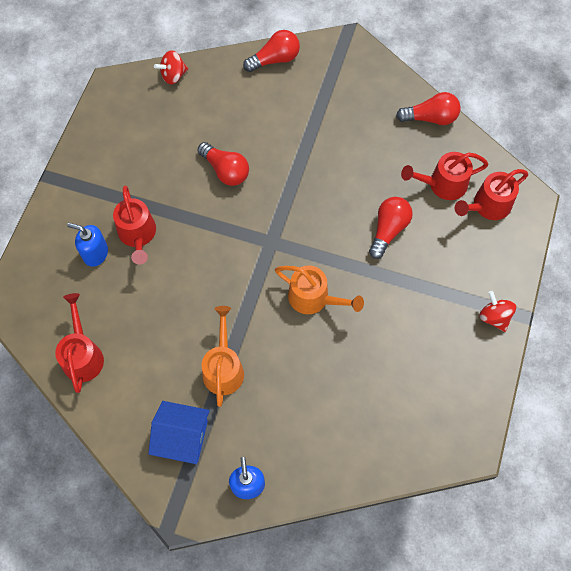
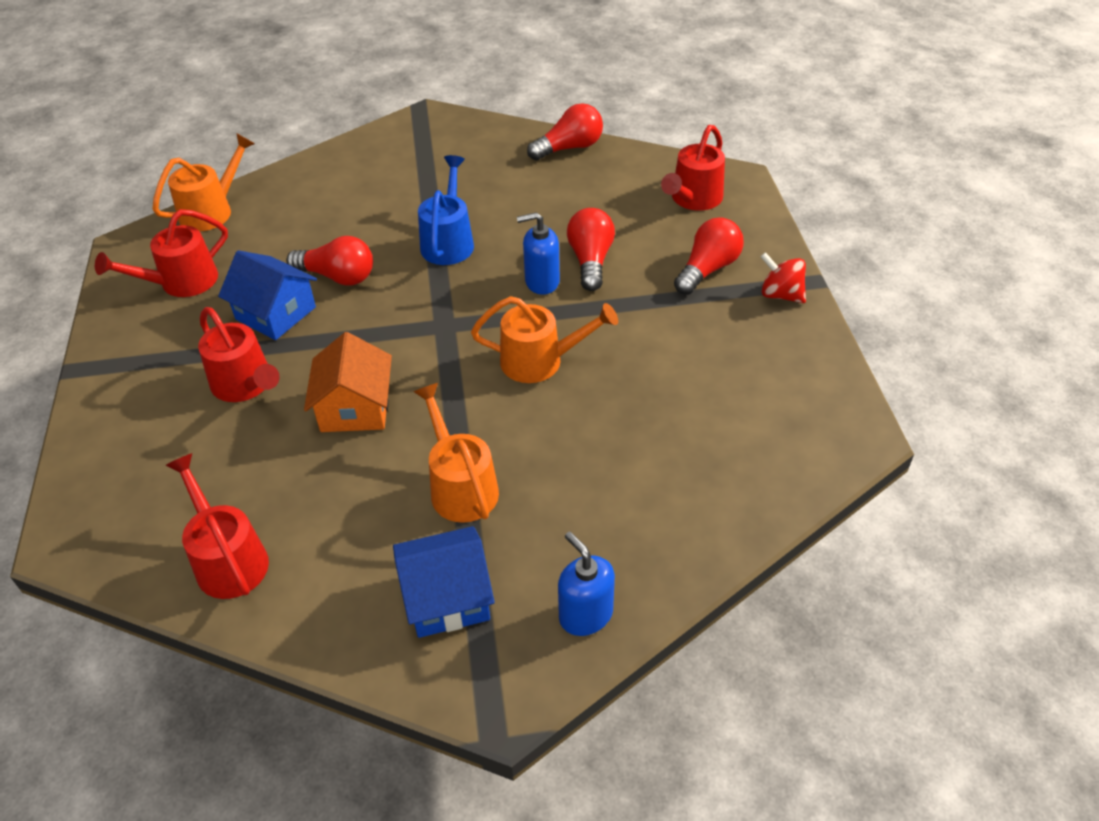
camera: 25 degrees left, 20 degrees down
blue soap dispenser [67,223,108,267] -> blue soap dispenser moved to [517,212,560,295]
red spinning top [154,50,188,84] -> orange watering can [152,133,255,231]
red light bulb [243,30,300,72] -> red light bulb moved to [674,217,744,295]
red watering can [401,152,488,200] -> red watering can moved to [95,209,228,297]
none -> blue house [218,250,317,340]
none -> orange house [304,332,392,432]
none -> blue watering can [418,155,474,265]

